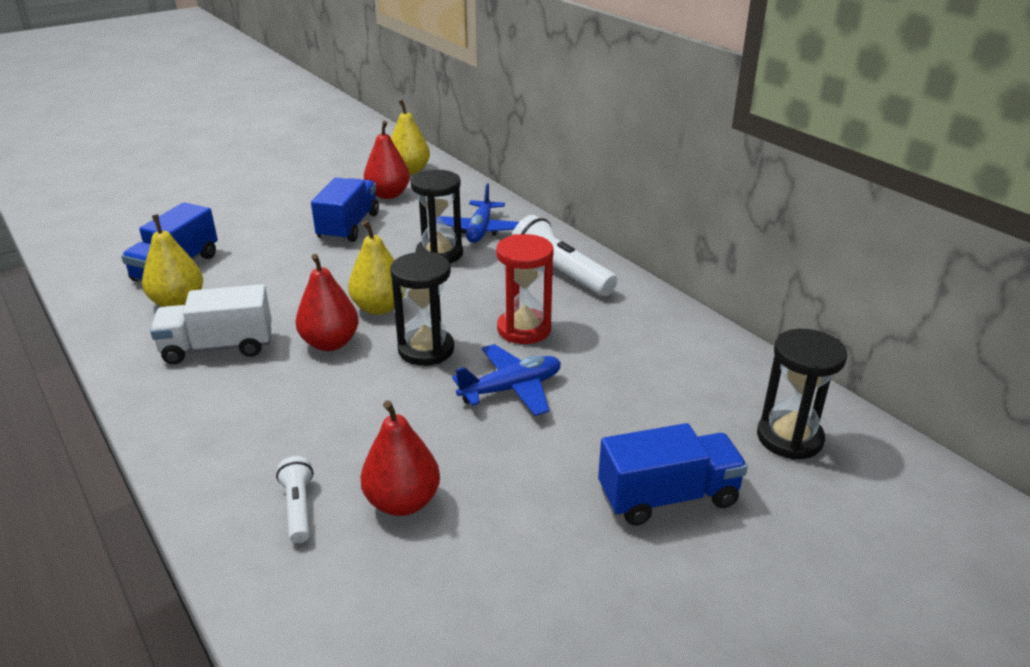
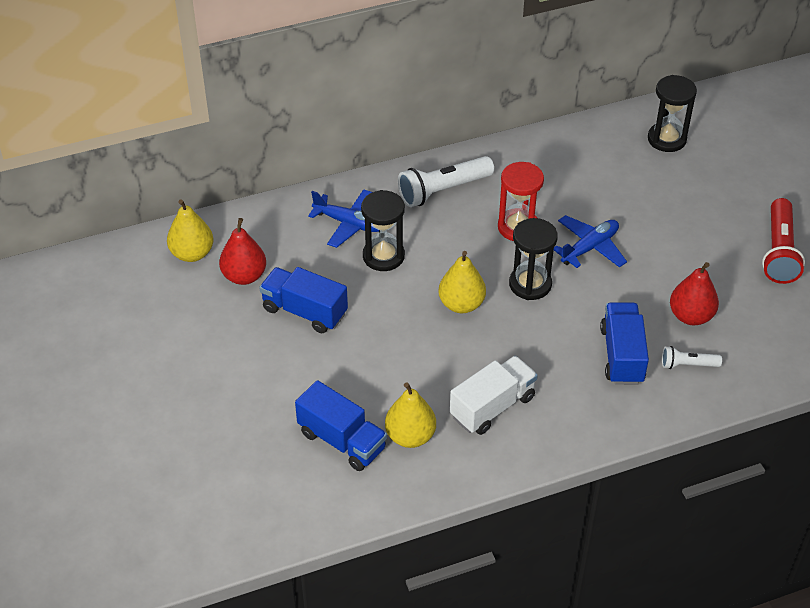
camera: 75 degrees left, 15 degrees up
white truck [150,284,272,364] -> white truck turned 135 degrees counterclockwise [450,356,538,435]
red pear [296,254,359,351] -> none
blue plane [452,344,561,416] -> blue plane turned 60 degrees clockwise [554,215,627,268]
blue truck [598,423,748,525] -> blue truck moved to [600,302,649,385]
none -> red flashlight [762,198,805,284]

